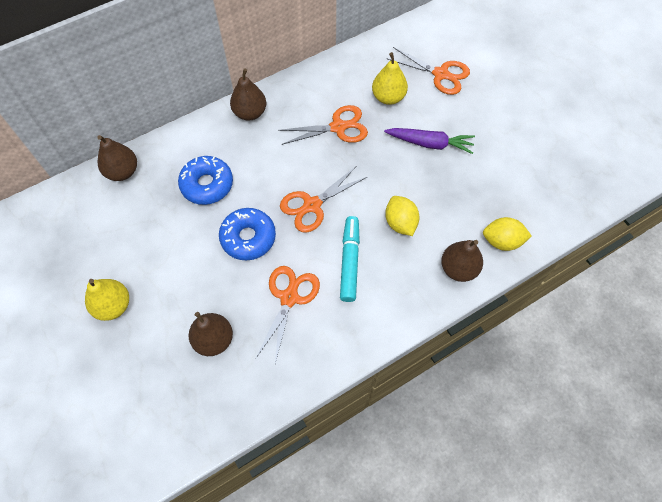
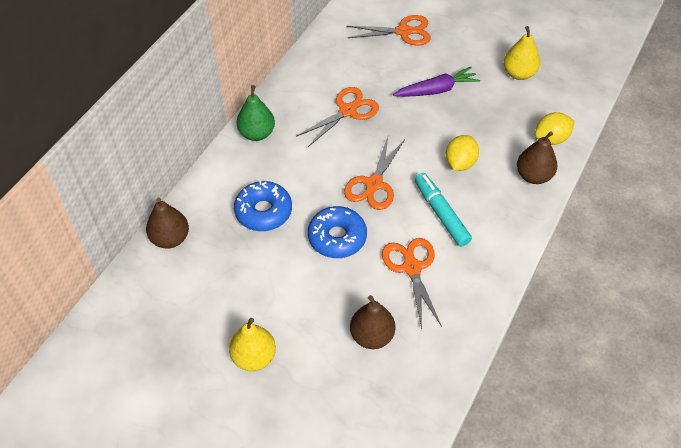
camera: 30 degrees left, 10 degrees down
brown pear [230,69,266,121] -> green pear [237,85,275,141]
yellow pear [372,52,408,105] -> yellow pear moved to [504,26,540,80]
yellow lemon [385,196,419,236] -> yellow lemon turned 75 degrees clockwise [445,135,479,171]

